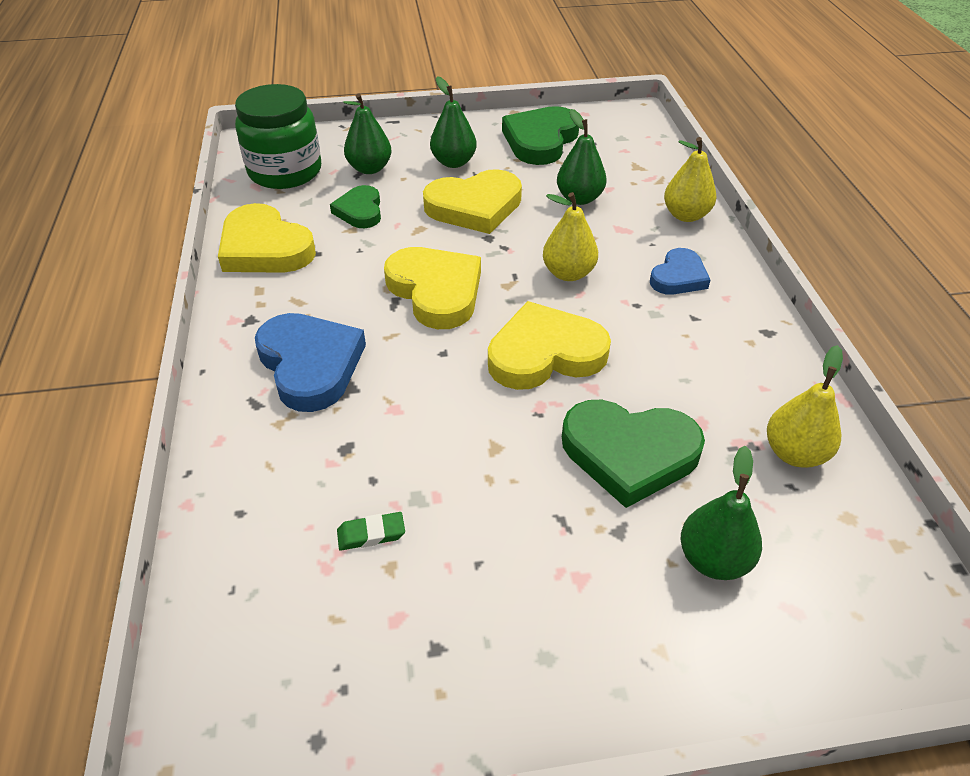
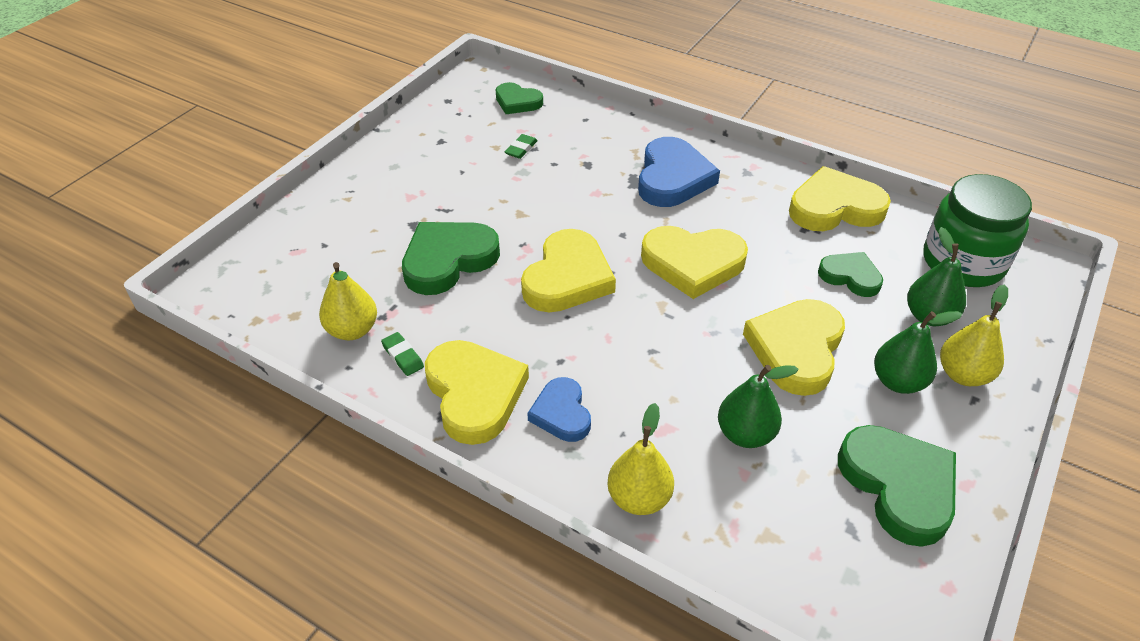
camera: 130 degrees right, 0 degrees up
blue heart [255,313,366,412] -> blue heart turned 90 degrees counterclockwise [638,137,720,207]
yellow pear [543,192,598,281] -> yellow pear moved to [940,285,1008,386]
green pear [680,446,762,580] -> none
none -> green eraser [381,332,424,376]
none -> yellow heart [425,340,529,445]
none -> green heart [495,82,543,114]

